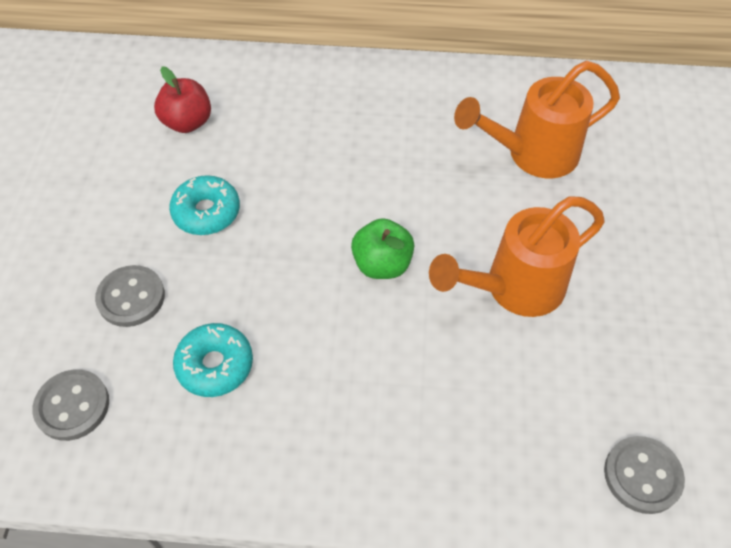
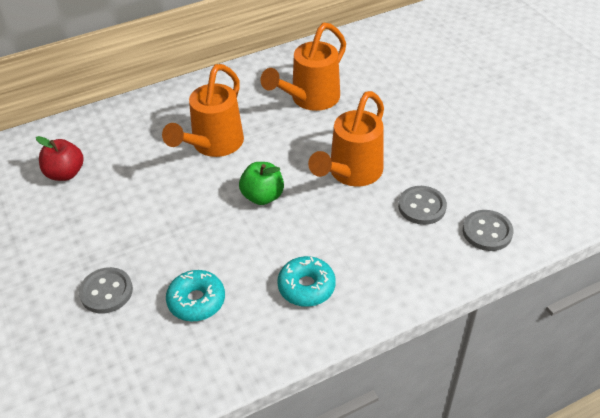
camera: 30 degrees left, 10 degrees down
grey button [32,369,109,441] -> grey button moved to [398,186,447,225]
turquoise donut [169,175,240,235] -> turquoise donut moved to [277,256,336,307]
none -> orange watering can [162,64,244,157]

